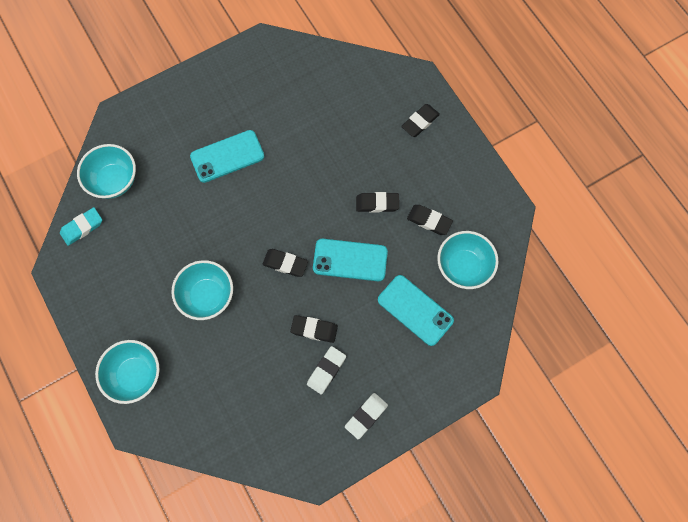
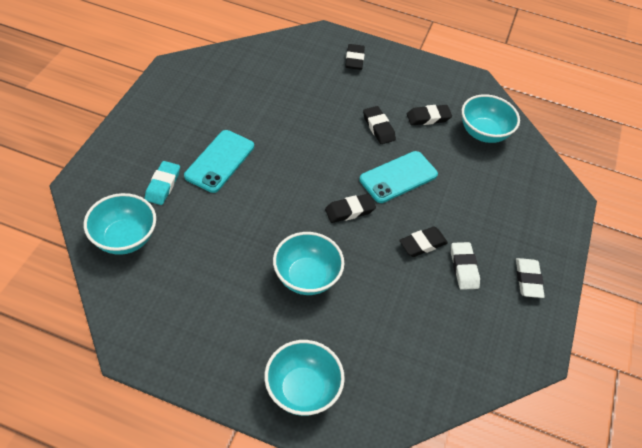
camera: 45 degrees left, 20 degrees down
turquoise eraser [60,207,102,246] -> turquoise eraser moved to [144,161,180,205]
black eraser [356,192,399,213] -> black eraser turned 75 degrees counterclockwise [363,106,396,144]
turquoise phone [378,275,454,346] -> none

